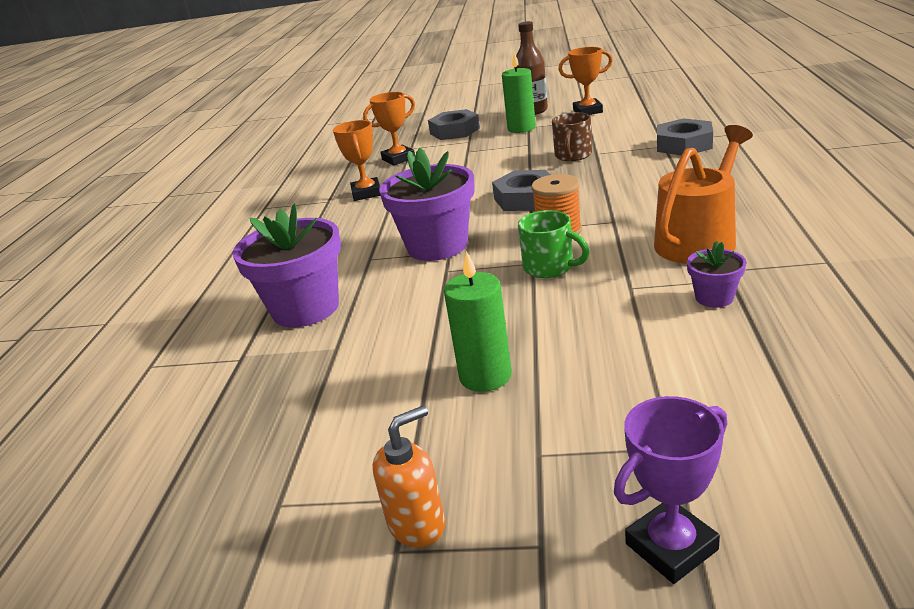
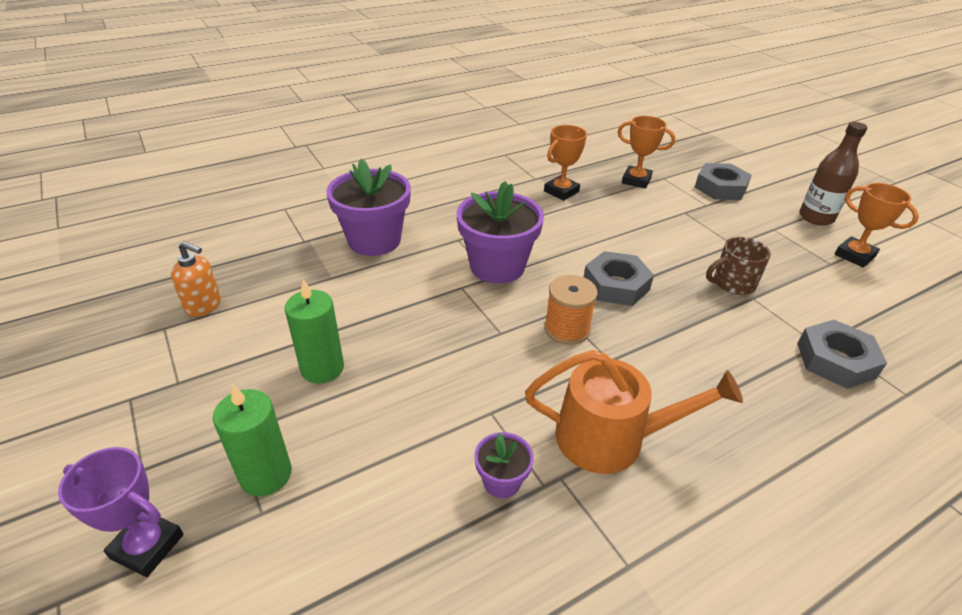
camera: 50 degrees right, 10 degrees up
orange soap dispenser [373,405,445,547] -> orange soap dispenser moved to [171,241,221,317]
green candle [502,52,536,133] -> green candle moved to [213,385,292,496]
green mug [518,210,590,278] -> none

